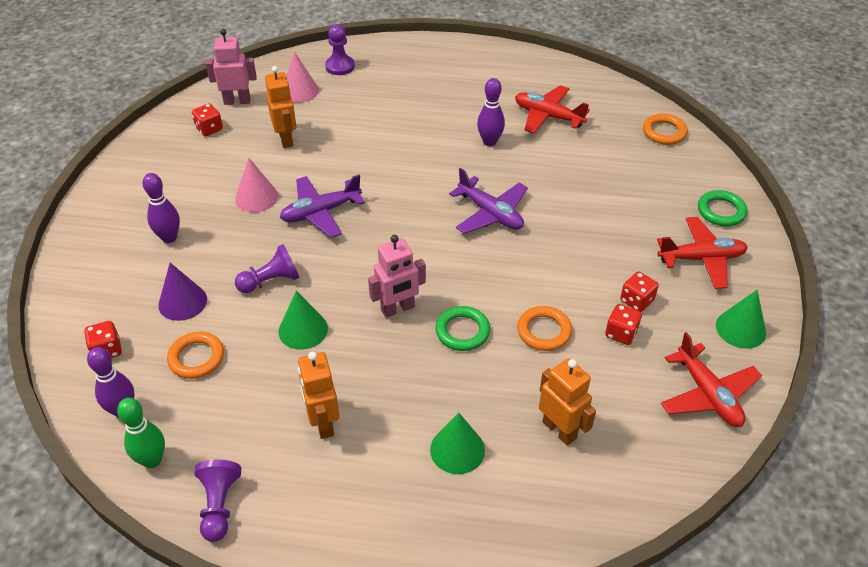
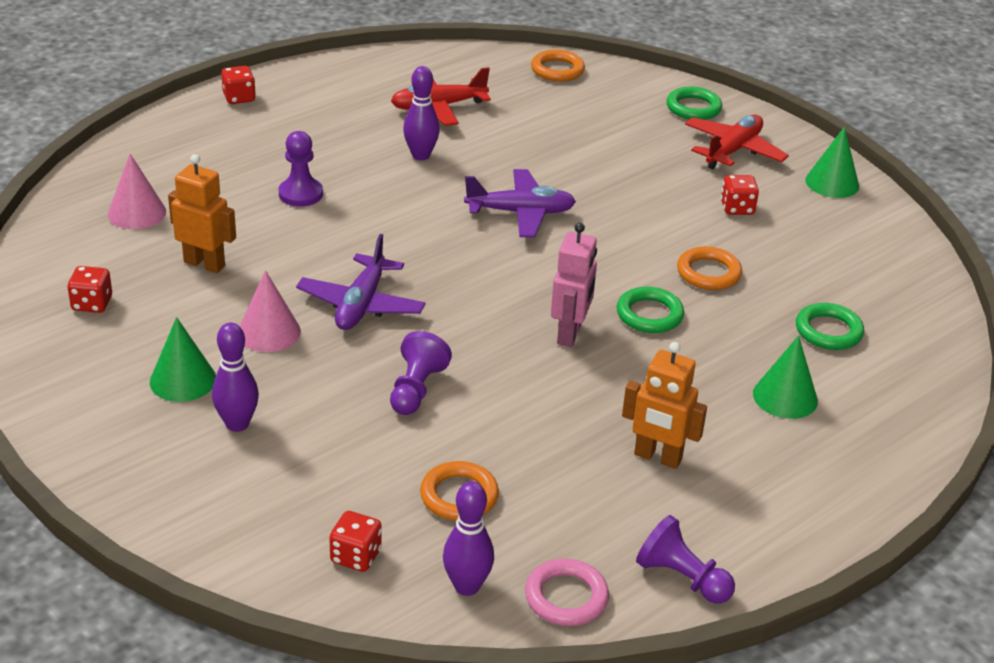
camera: 50 degrees left, 10 degrees down
green bowling pin [117,398,165,468] -> pink ring [525,558,609,626]
purple cone [158,263,207,321] -> none
pink robot [206,29,257,105] -> none
green cone [279,291,328,350] -> green cone moved to [150,317,216,402]
purple pawn [325,24,355,75] -> purple pawn moved to [278,131,323,207]
orange robot [539,358,596,446] -> green ring [796,303,864,350]
red dice [605,304,642,345] -> red dice moved to [221,66,256,104]
red plane [661,332,762,427] -> none

